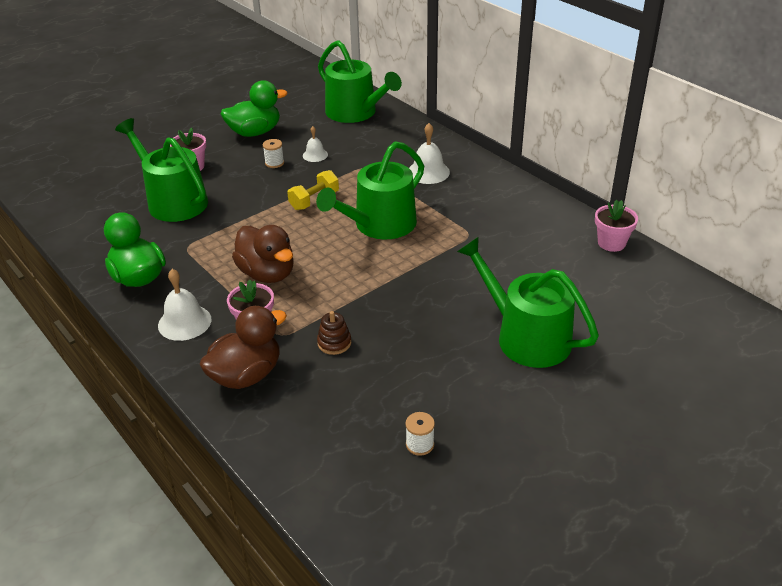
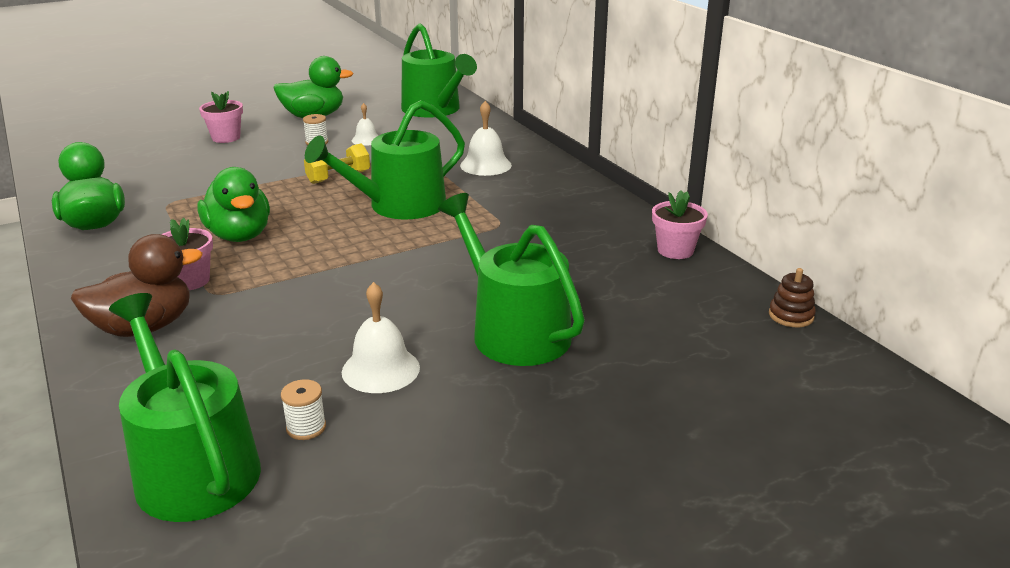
camera: 10 degrees right, 10 degrees down
green watering can [115,118,208,222] -> green watering can moved to [109,293,261,522]
white bell [158,269,212,341] -> white bell moved to [342,282,420,393]
brown duck [232,225,294,283] -> green duck [197,167,270,242]
brown stacking toy [317,311,351,355] -> brown stacking toy moved to [769,268,816,328]

